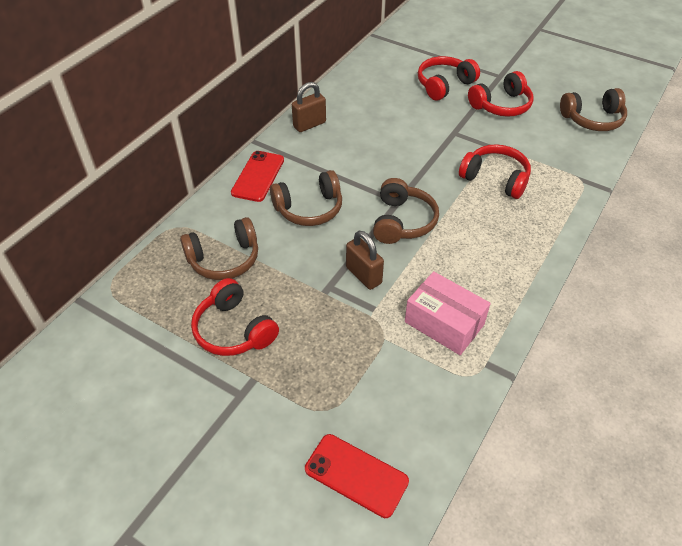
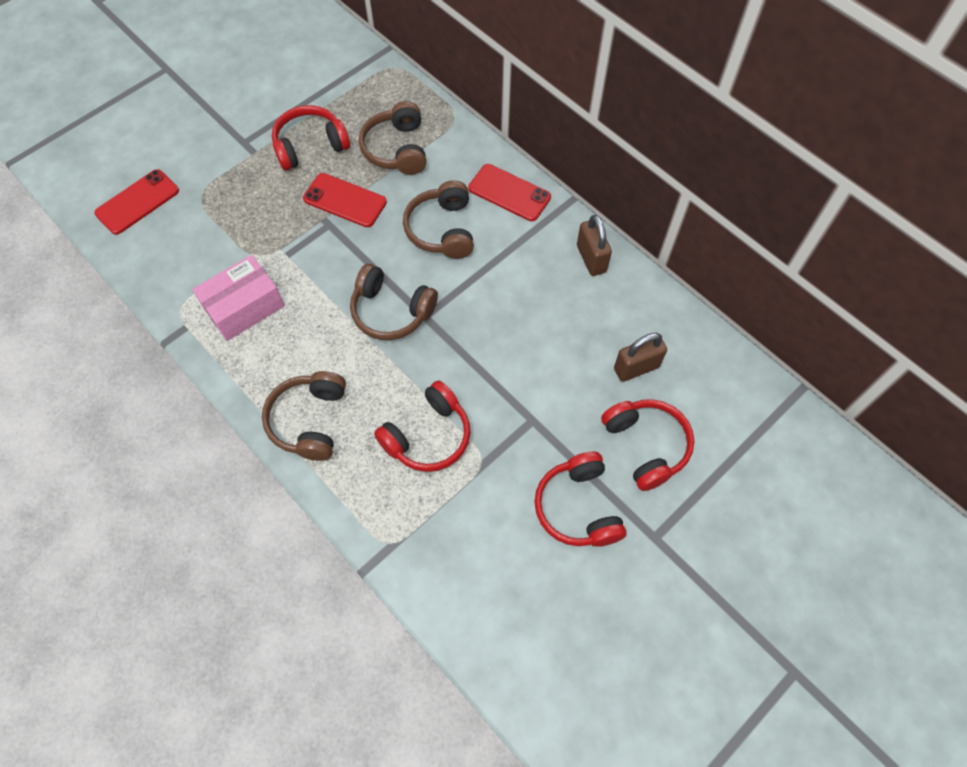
camera: 105 degrees right, 15 degrees up
brown padlock [346,231,384,290] -> brown padlock moved to [614,333,667,382]
brown headphones [560,88,627,131] -> brown headphones moved to [262,371,346,461]
none -> red phone [303,173,387,227]

